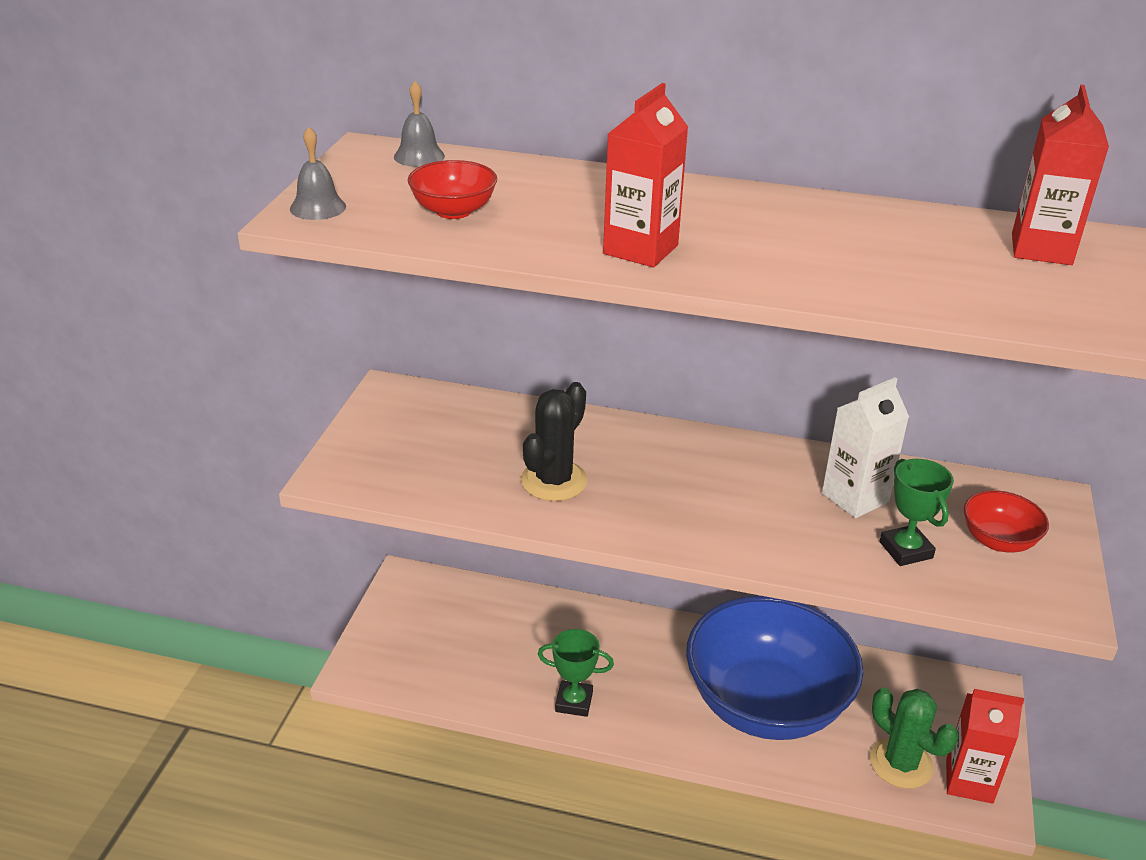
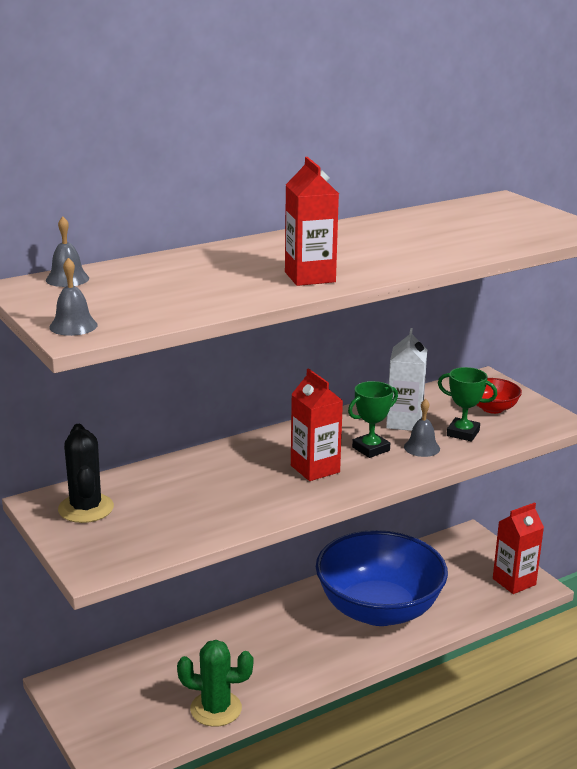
camera: 45 degrees left, 10 degrees down
red bowl [408,160,497,219] -> none
black cactus [521,382,588,501] -> black cactus moved to [58,424,114,523]
green trophy [538,629,614,717] -> green trophy moved to [348,381,398,458]
green cactus [870,688,958,789] -> green cactus moved to [177,640,253,727]
red carton [1012,85,1109,265] -> red carton moved to [291,368,343,481]
none -> grey bell [404,399,440,457]

